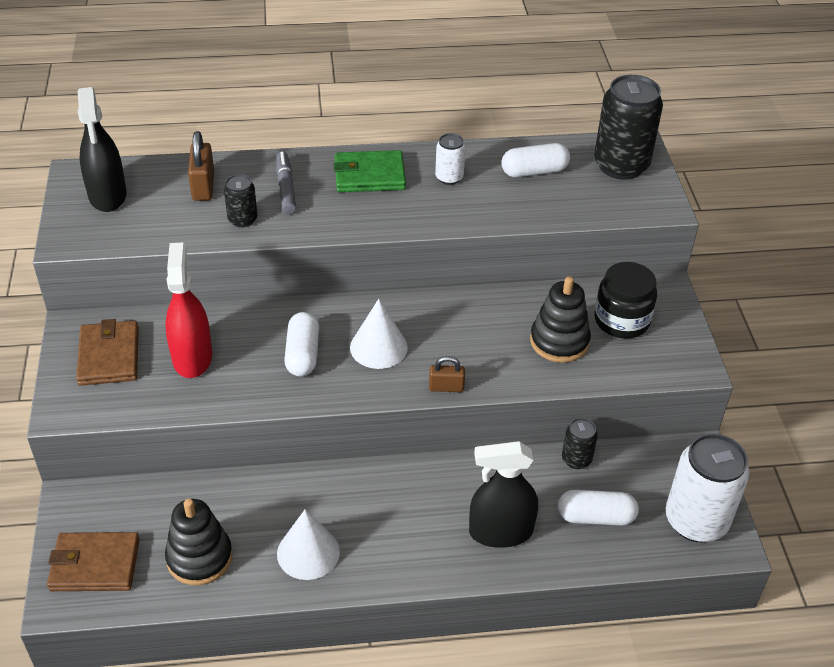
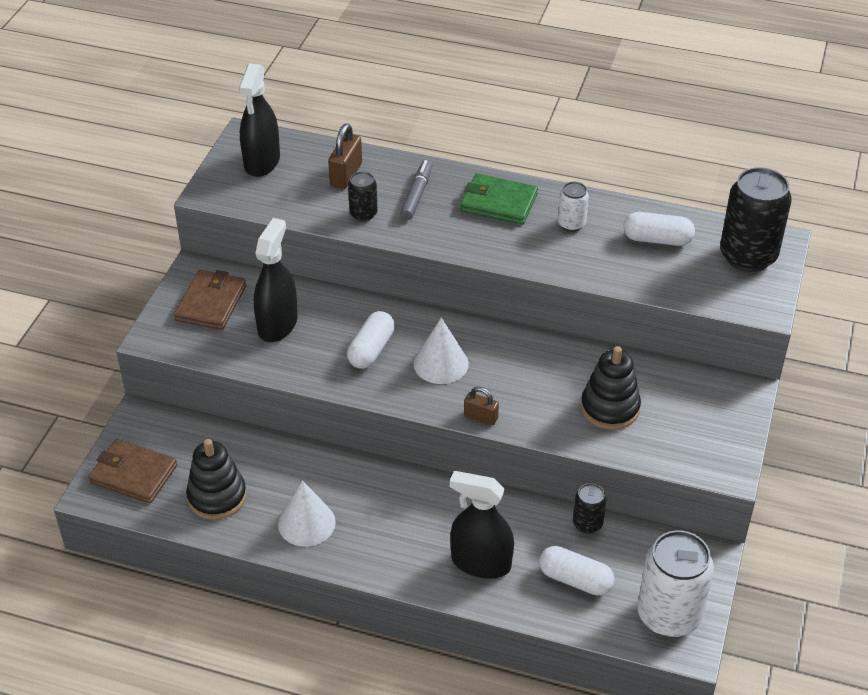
camera: 25 degrees right, 0 degrees up
red spray bottle [165,242,212,378] -> black spray bottle [254,218,298,342]
black jar [595,262,657,338] -> none

